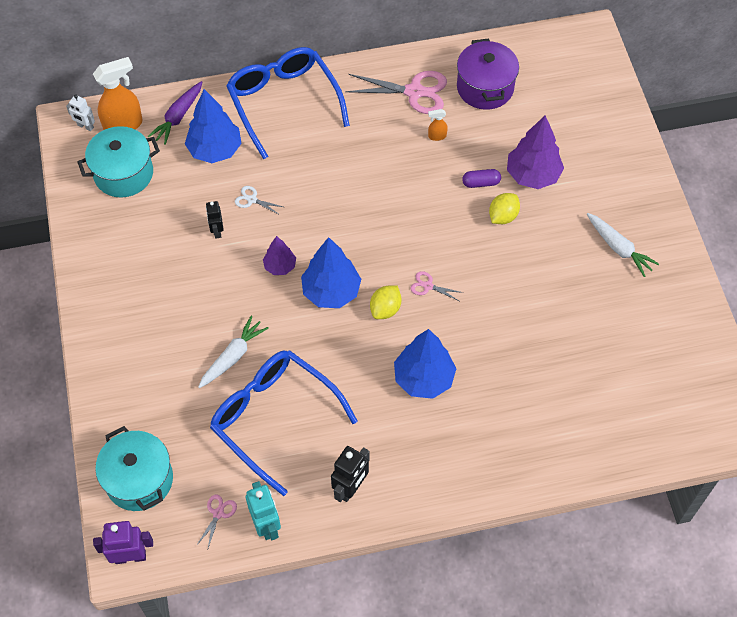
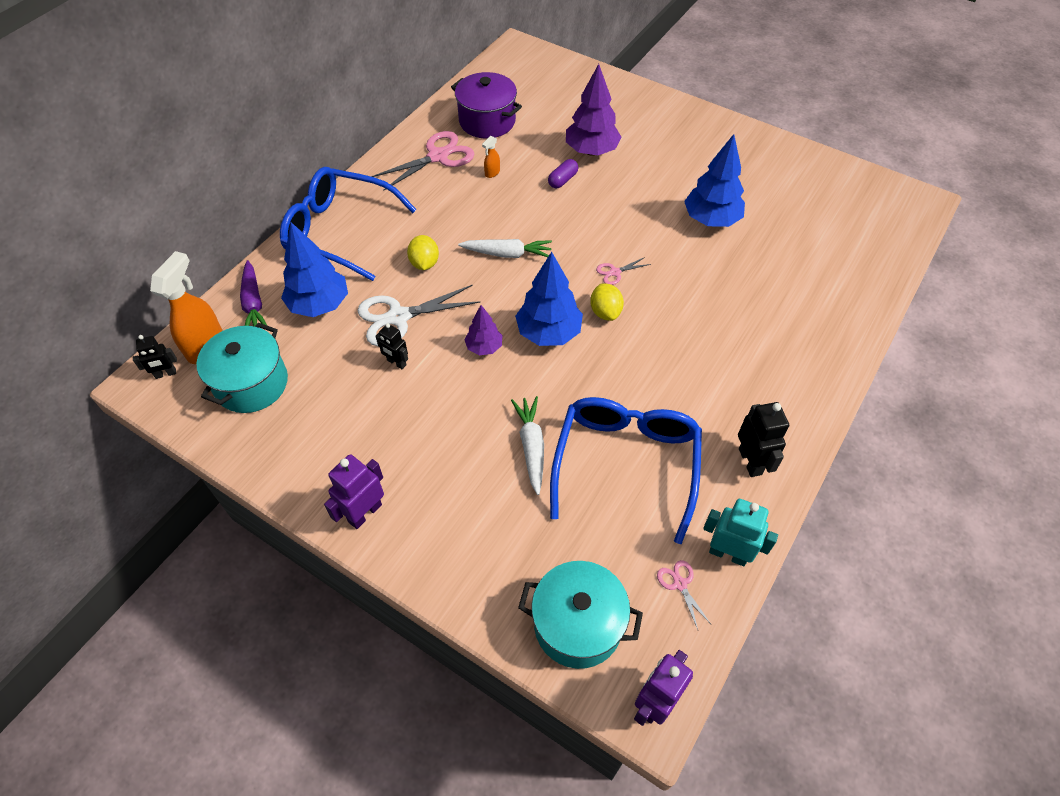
camera: 45 degrees left, 5 degrees down
white robot [66,95,95,131] -> black robot [133,335,177,379]
blue glasses [210,350,358,496] -> blue glasses turned 105 degrees clockwise [550,397,702,544]
white scissors [235,186,283,215] -> white scissors [357,285,481,346], size x2.12
blue tree [394,329,457,399] -> blue tree moved to [684,134,745,227]
yellow lemon [489,193,520,224] -> yellow lemon moved to [407,235,439,270]
white carrot [587,213,659,277] -> white carrot moved to [458,239,552,258]
none -> purple robot [324,454,384,529]

